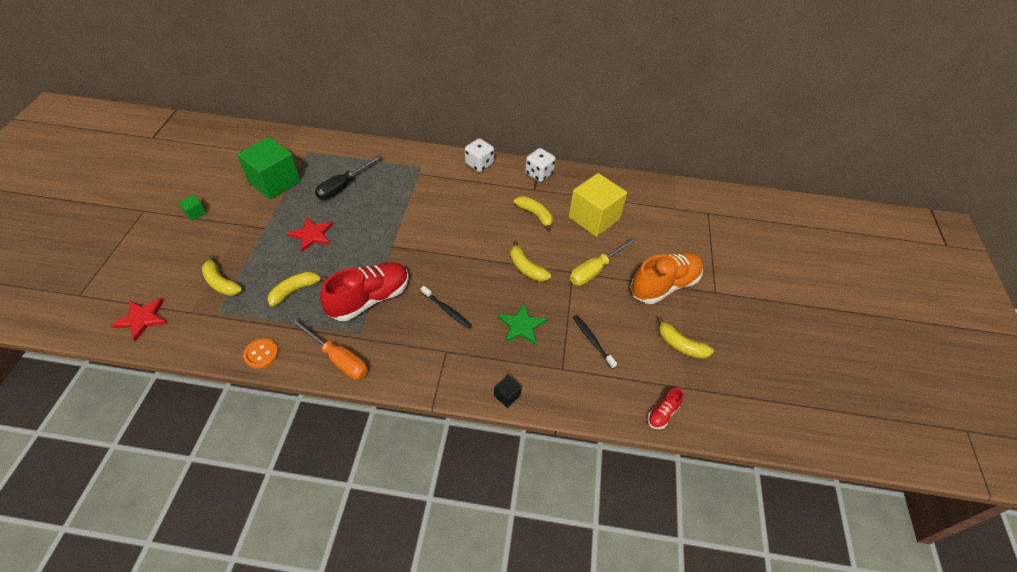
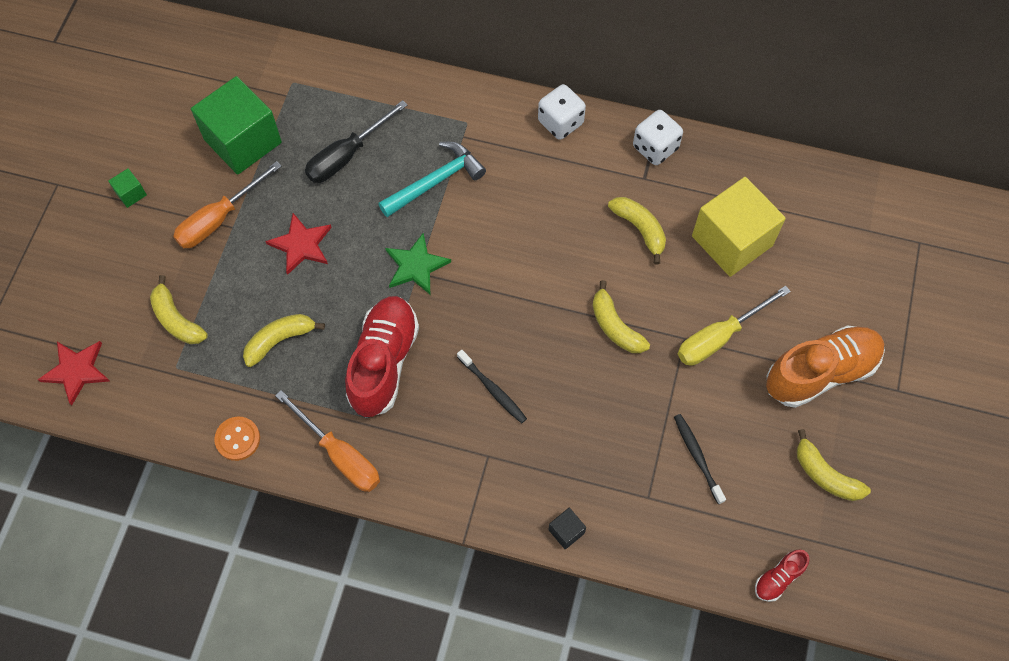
camera: 10 degrees right, 15 degrees up
red shoe [320,262,409,321] -> red shoe turned 45 degrees counterclockwise [345,296,419,417]
green star [498,303,547,345] -> green star moved to [385,233,451,294]
none -> orange screwdriver [173,161,282,248]
none -> turquoise hammer [378,142,486,217]

